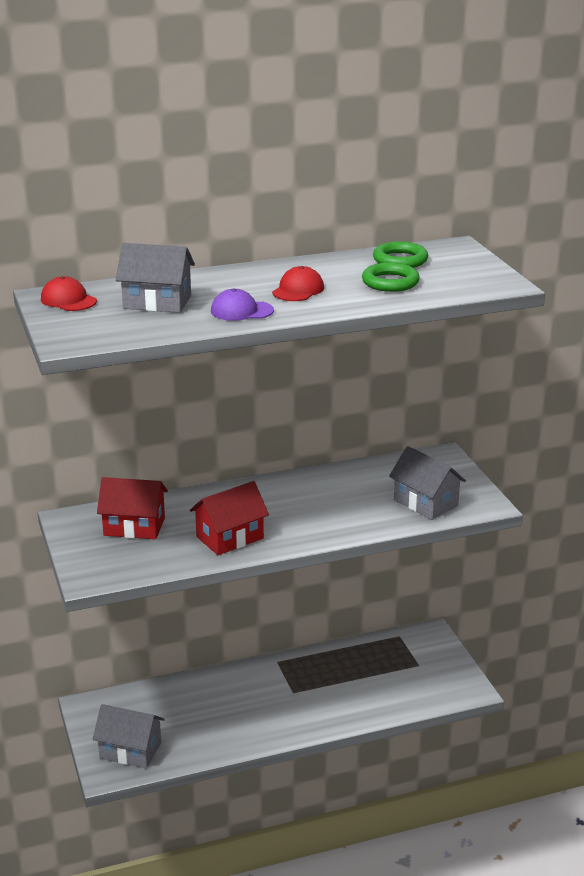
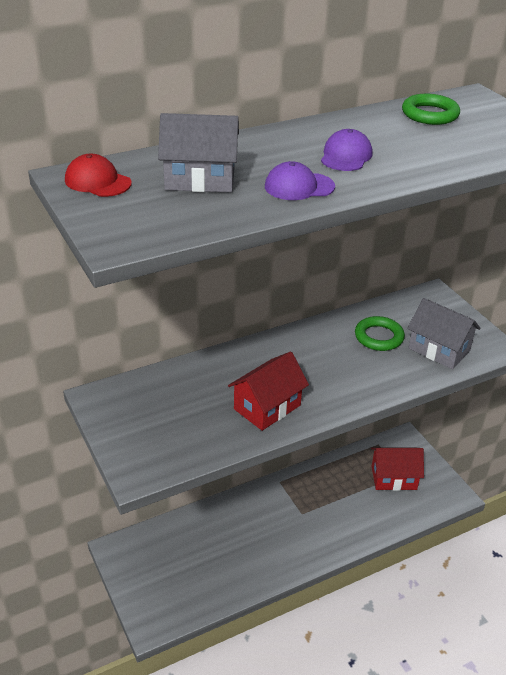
camera: 10 degrees left, 10 degrees up
grey house [93,704,165,768] -> none
red house [97,477,168,539] -> red house moved to [371,448,424,491]
red cap [272,266,324,301] -> purple cap [321,129,373,171]
green ring [362,263,420,292] -> green ring moved to [355,316,405,351]

